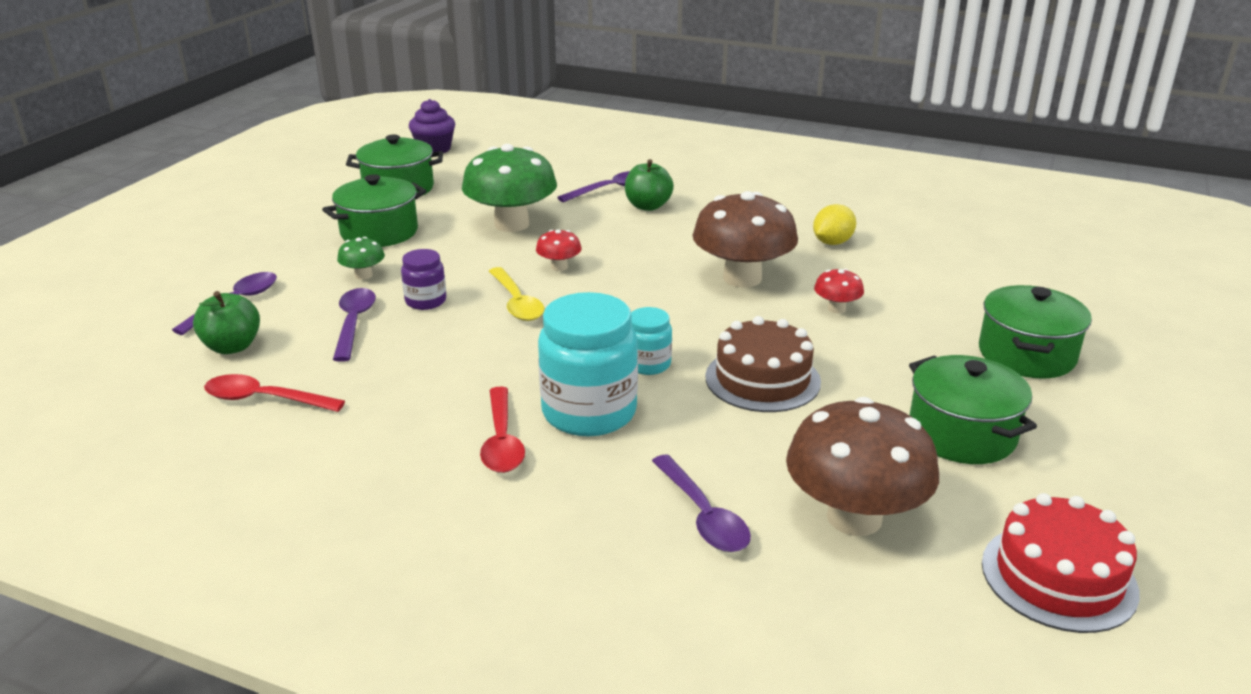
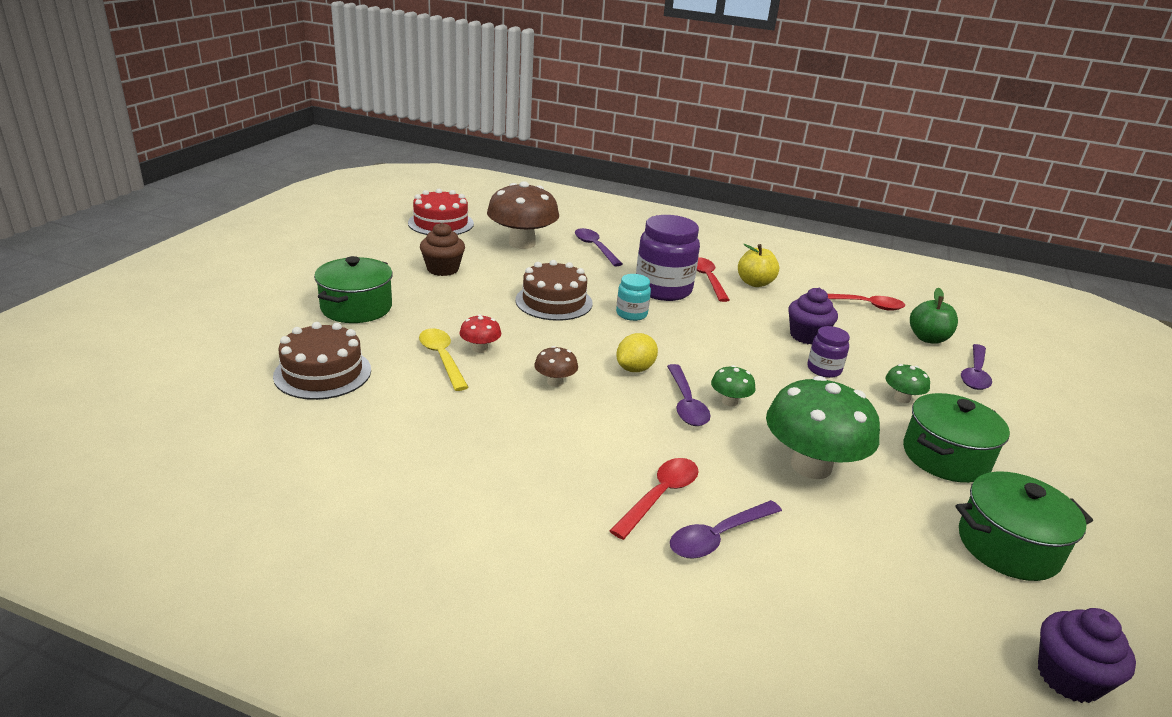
camera: 175 degrees right, 0 degrees up
purple spoon [333,288,376,362] -> purple spoon moved to [667,364,711,426]
yellow spoon [489,267,544,321] -> yellow spoon moved to [419,328,469,391]
red mushroom [536,229,582,271] -> green mushroom [711,365,755,407]
turquoise jar [538,292,638,437] -> purple jar [636,215,700,301]
green apple [625,159,674,211] -> red spoon [609,458,698,540]
brown mushroom [693,191,798,288] -> brown mushroom [534,346,578,387], size x0.45
yellow lemon [813,204,856,245] -> yellow lemon moved to [616,333,658,372]
green pot [909,355,1037,464] -> brown cupcake [420,223,465,276]
none -> brown cake [273,322,371,400]
none -> yellow apple [738,244,779,287]
none -> purple cupcake [788,288,838,345]

